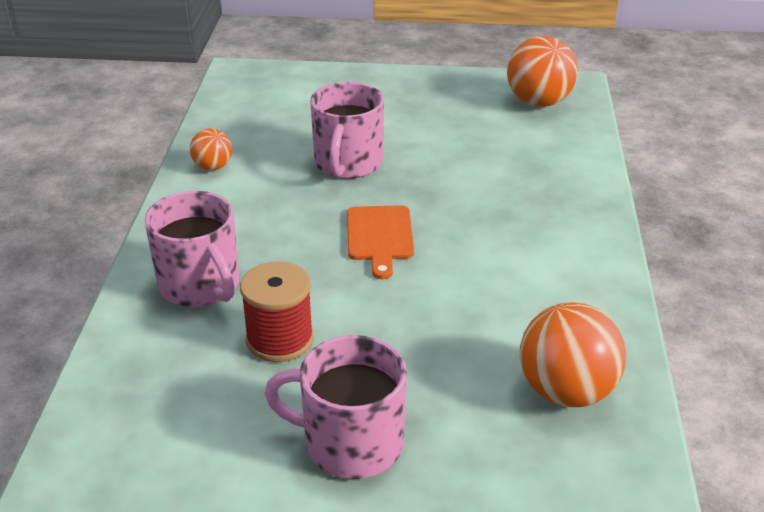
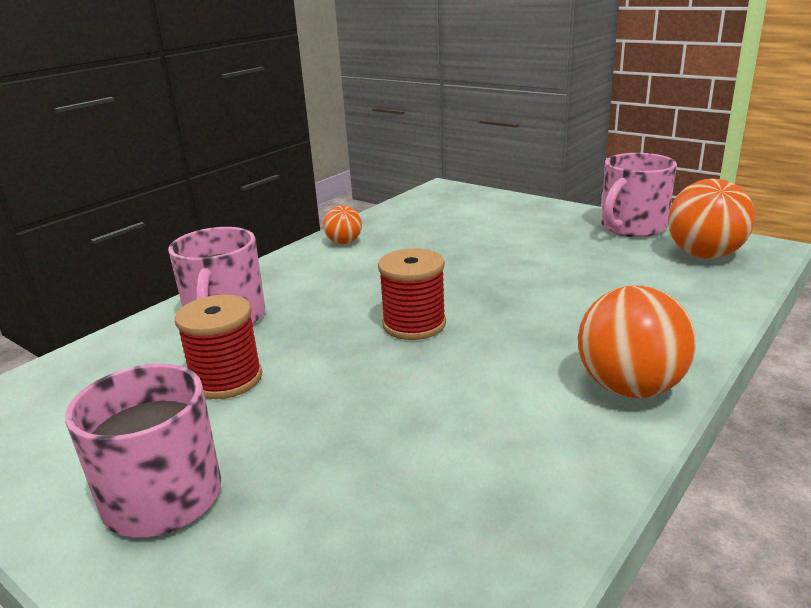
camera: 35 degrees right, 10 degrees down
pink mug [310,82,384,179] -> pink mug moved to [601,153,677,237]
orange cutting board [347,205,414,279] -> red spool [378,248,446,340]
orange ball [520,302,626,407] -> orange ball moved to [578,285,696,398]

